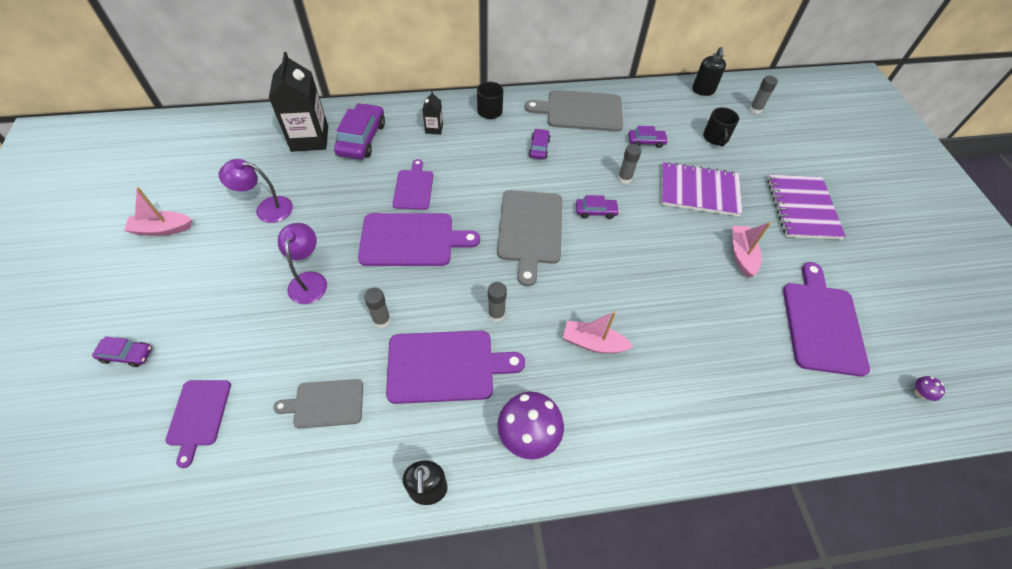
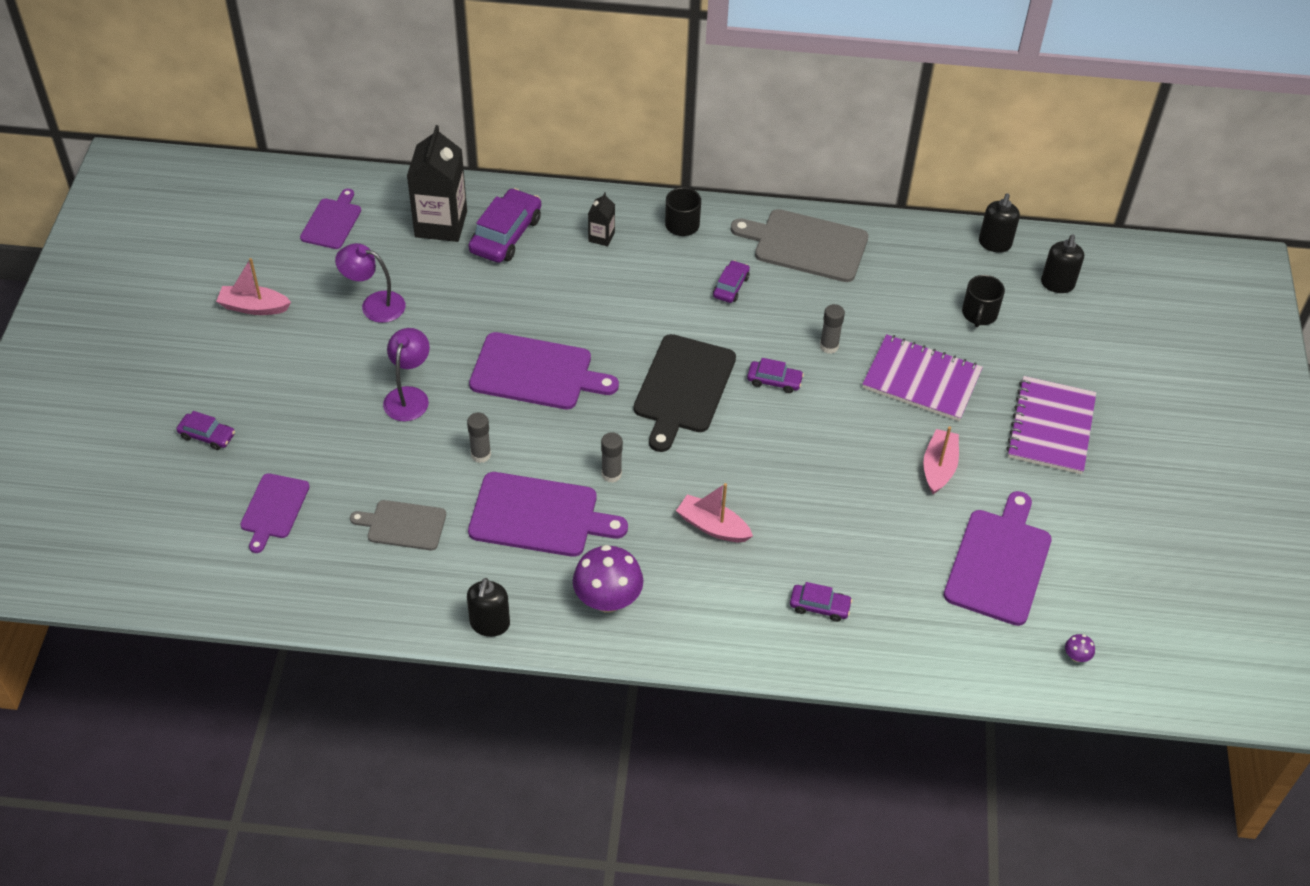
camera: 15 degrees right, 5 degrees down
purple cutting board [392,159,433,210] -> purple cutting board moved to [300,189,361,249]
grey cutting board [497,190,562,286] -> black cutting board [634,334,736,452]
purple car [628,126,668,148] -> purple car moved to [790,582,852,622]
grey glue stick [749,76,778,114] -> black soap dispenser [1041,234,1084,293]

